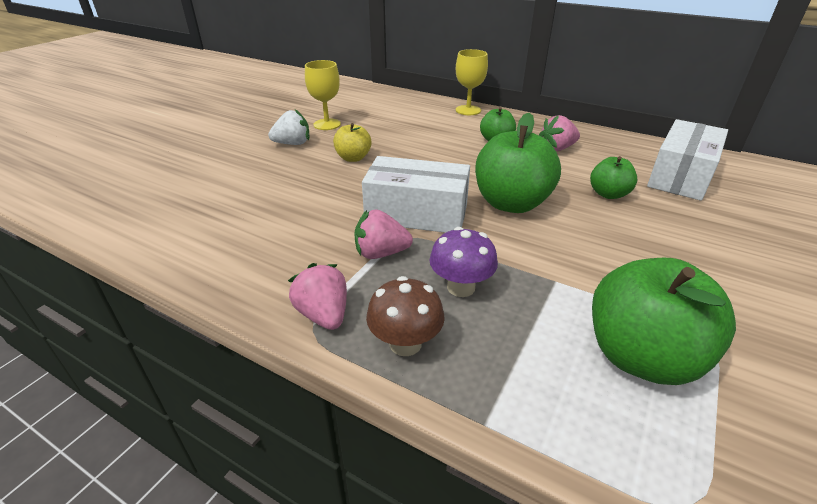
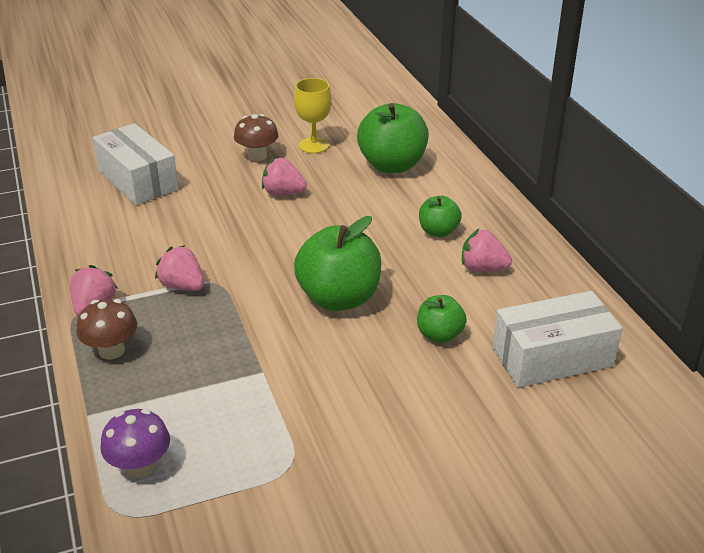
camera: 40 degrees right, 0 degrees up
white strawberry [268,110,309,145] -> brown mushroom [234,114,279,161]
yellow apple [333,123,372,162] -> pink strawberry [262,158,307,195]
white box [362,156,470,233] -> white box moved to [92,123,179,205]
purple mushroom [429,227,498,297] -> purple mushroom moved to [100,409,170,478]
yellow goblet [456,49,488,115] -> none
green apple [592,258,736,385] -> green apple moved to [357,103,429,173]

